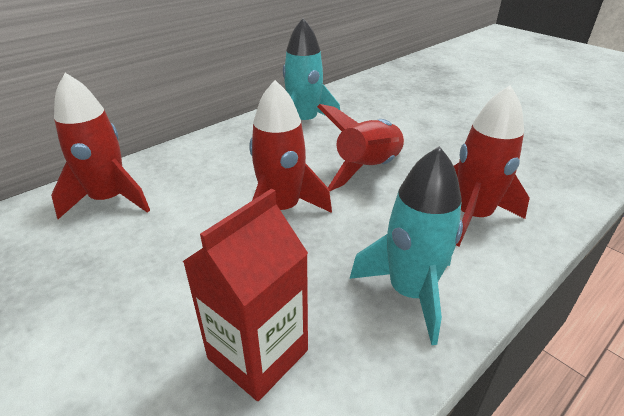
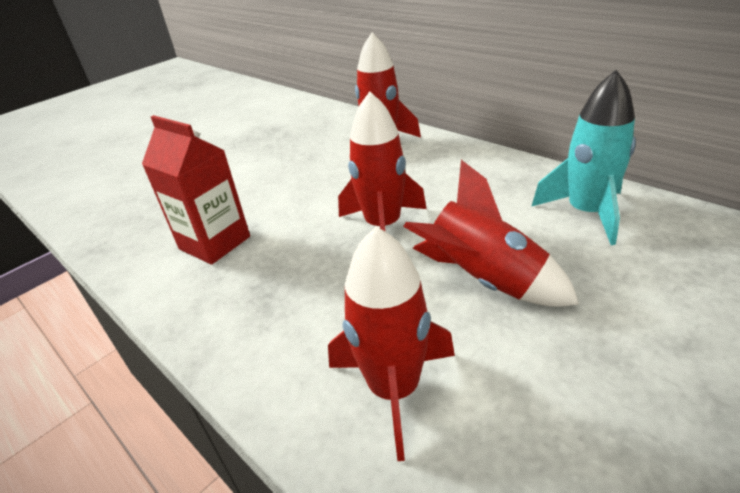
camera: 90 degrees right, 0 degrees up
turquoise rocket [350,146,463,345] -> none

